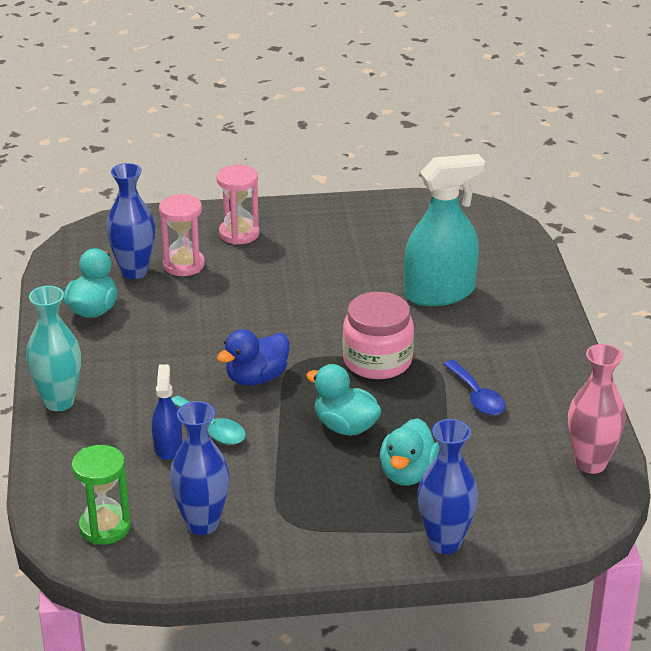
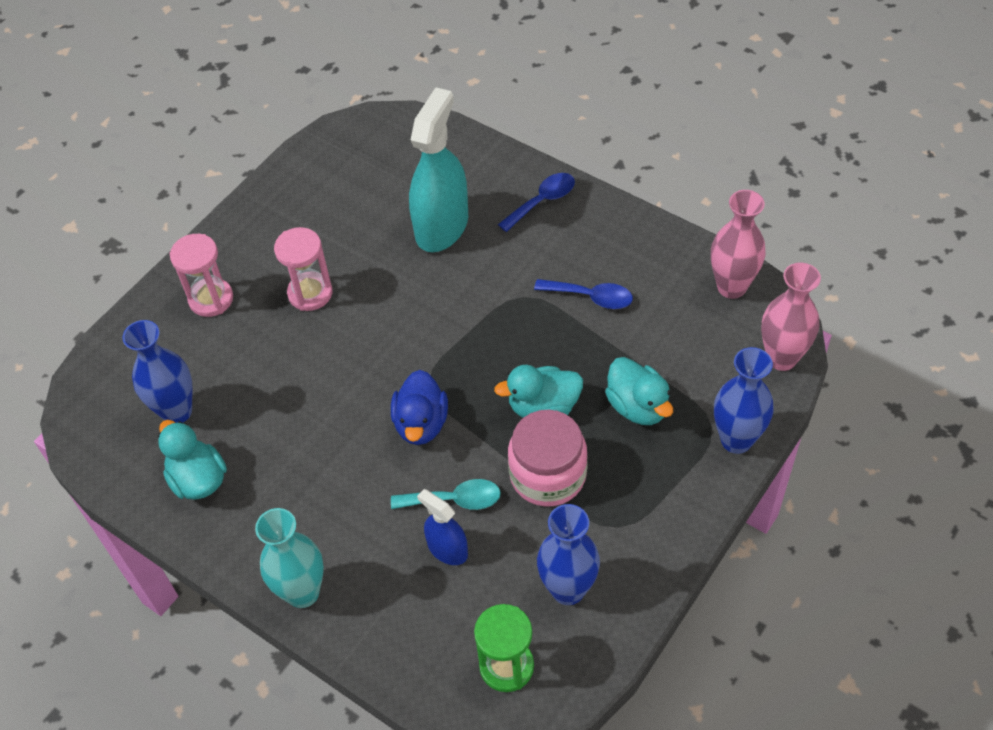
camera: 45 degrees left, 20 degrees up
pink hourglass [159,194,205,276] -> pink hourglass moved to [274,227,332,311]
pink jar [343,292,414,379] -> pink jar moved to [508,410,588,507]
none -> blue spoon [498,173,575,232]
none -> pink vase [761,263,821,371]

